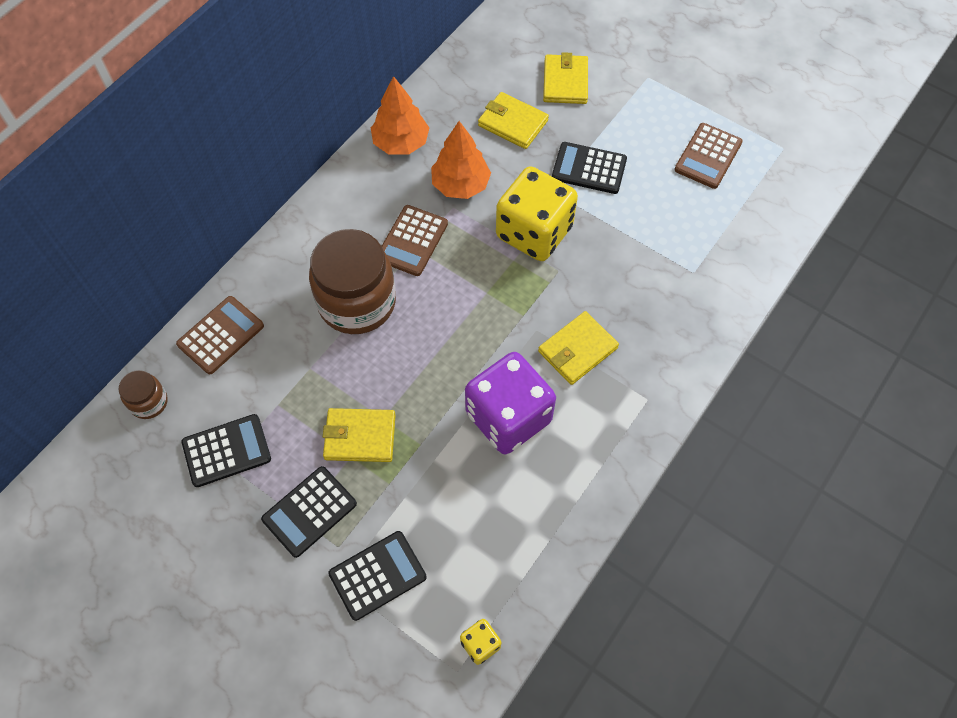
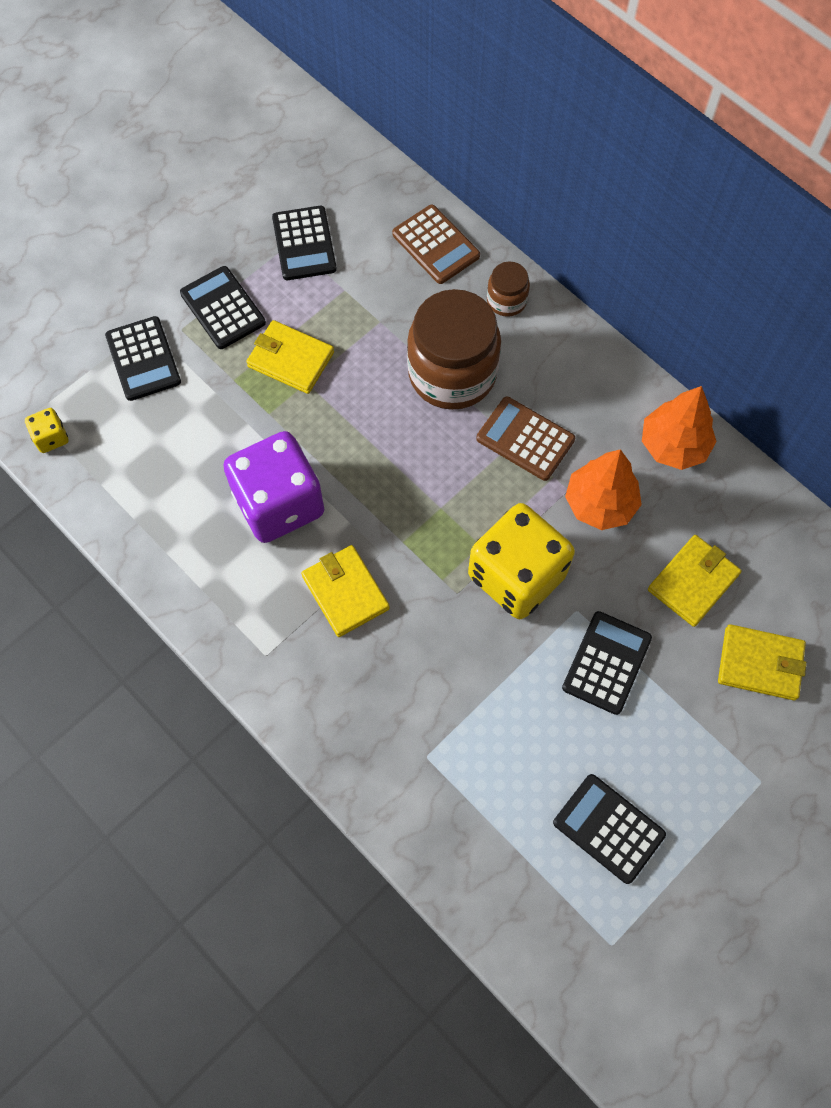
camera: 100 degrees right, 5 degrees up
brown jar [119,370,168,419] -> brown jar moved to [487,261,530,317]
yellow wallet [323,408,396,462] -> yellow wallet turned 75 degrees counterclockwise [246,320,334,394]
brown calculator [674,123,742,189] -> black calculator [553,774,666,884]

